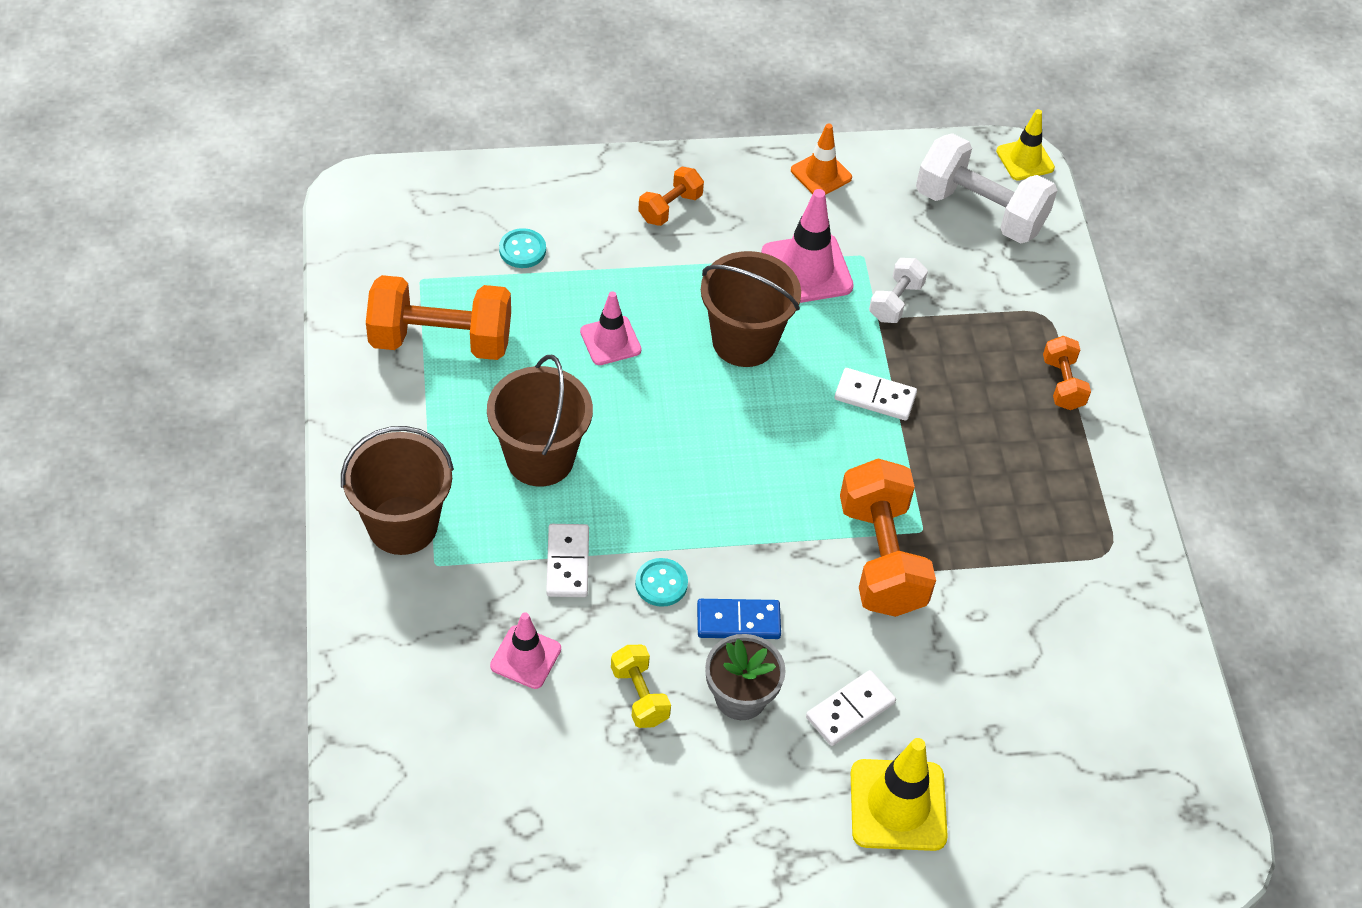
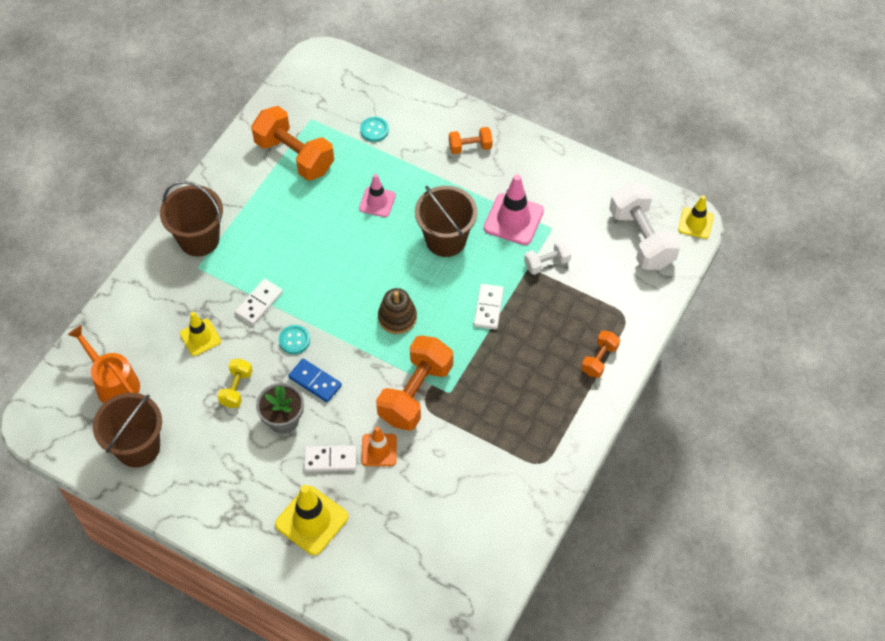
camera: 40 degrees right, 5 degrees up
brown bucket [487,355,593,487] -> brown bucket moved to [93,393,162,467]
pink traffic cone [490,612,561,689] -> yellow traffic cone [180,312,221,356]
orange traffic cone [791,123,852,195] -> orange traffic cone moved to [362,426,397,466]
white domino [835,368,917,421] -> white domino turned 45 degrees clockwise [474,284,504,330]
none -> orange watering can [68,325,140,404]
none -> brown stacking toy [378,288,417,334]

